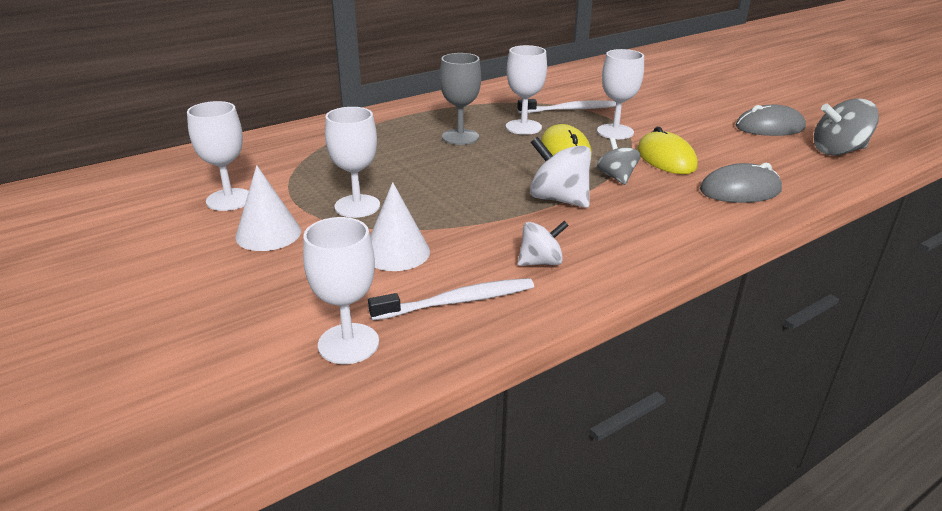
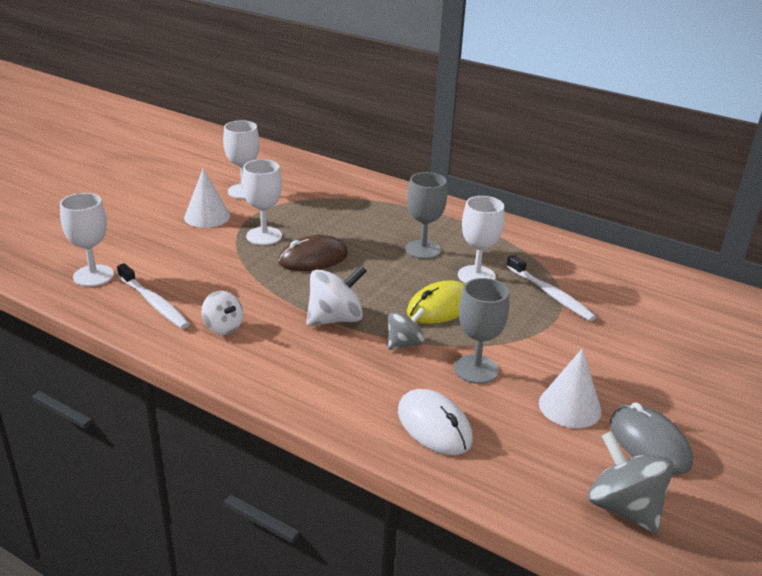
camera: 65 degrees right, 0 degrees up
white cone [370,182,430,271] -> white cone moved to [539,348,602,428]
white spinning top [530,137,591,208] -> white spinning top turned 45 degrees clockwise [306,265,367,326]
white goblet [597,49,644,139] -> none
yellow mouse [637,126,698,174] -> grey goblet [454,278,509,384]
grey mouse [700,163,782,203] -> white mouse [398,389,473,455]
none -> brown mouse [278,235,348,271]

